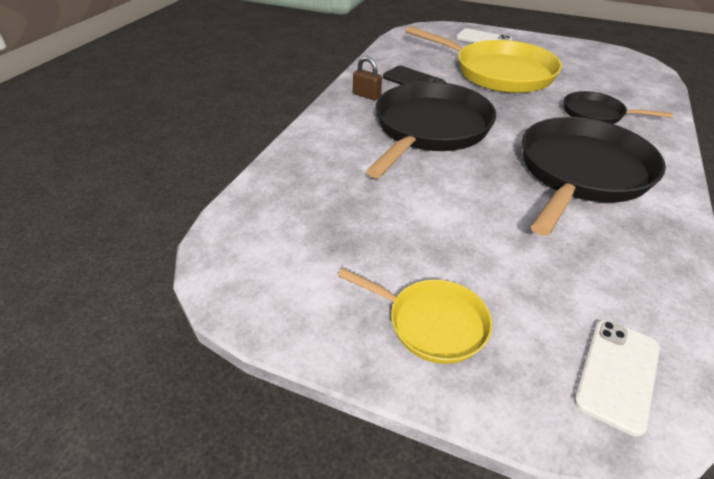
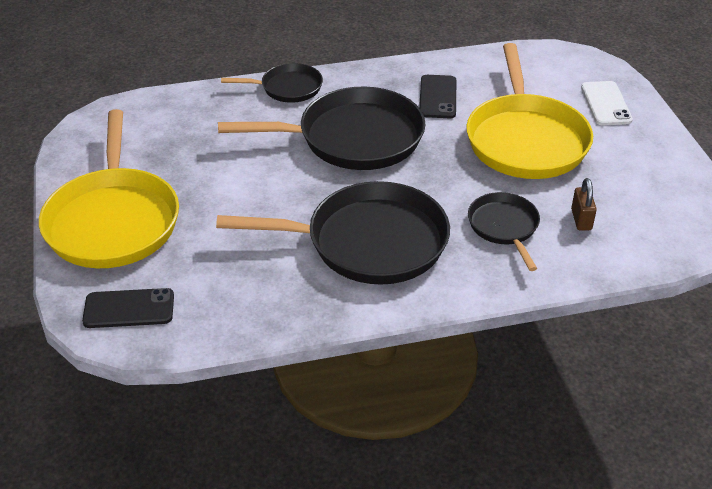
camera: 55 degrees right, 0 degrees up
yellow pan [338,268,492,364] -> yellow pan [39,109,179,268], size x1.91
brown padlock [353,56,382,100] -> brown padlock moved to [571,178,597,231]
white phone [574,320,660,437] -> black phone [82,288,174,328]
none -> black pan [221,63,323,103]

